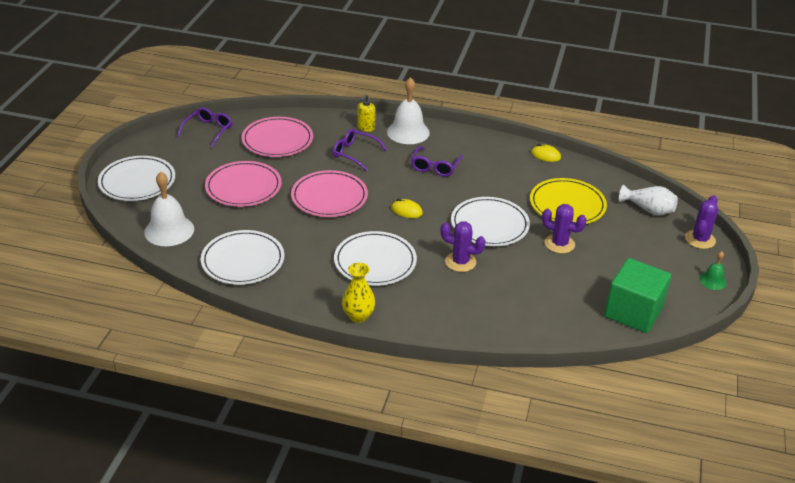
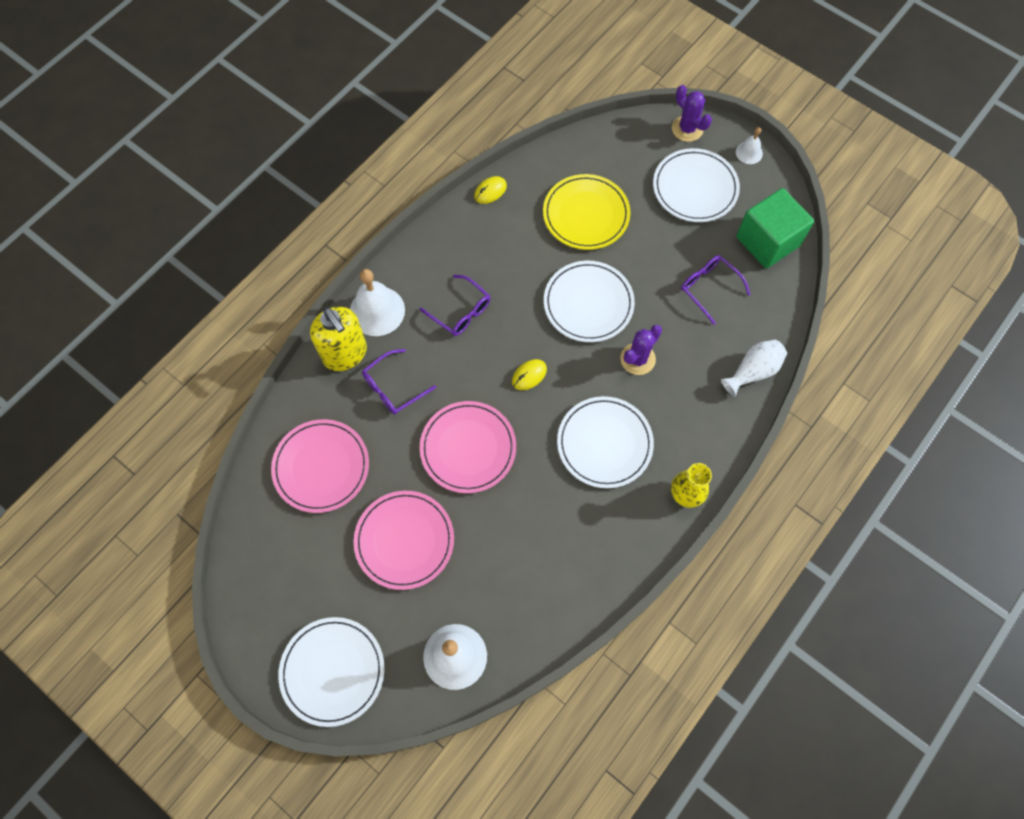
camera: 65 degrees left, 30 degrees up
purple glasses [177,107,233,148] -> purple glasses moved to [681,255,751,325]
white plate [201,230,285,285] -> white plate moved to [653,148,740,222]
yellow soap dispenser [358,94,376,132] -> yellow soap dispenser [310,307,367,371], size x1.93
purple cactus [542,204,587,254] -> none
white vase [619,185,678,215] -> white vase moved to [721,340,787,397]
green bell [699,251,727,290] -> white bell [736,127,763,164]

